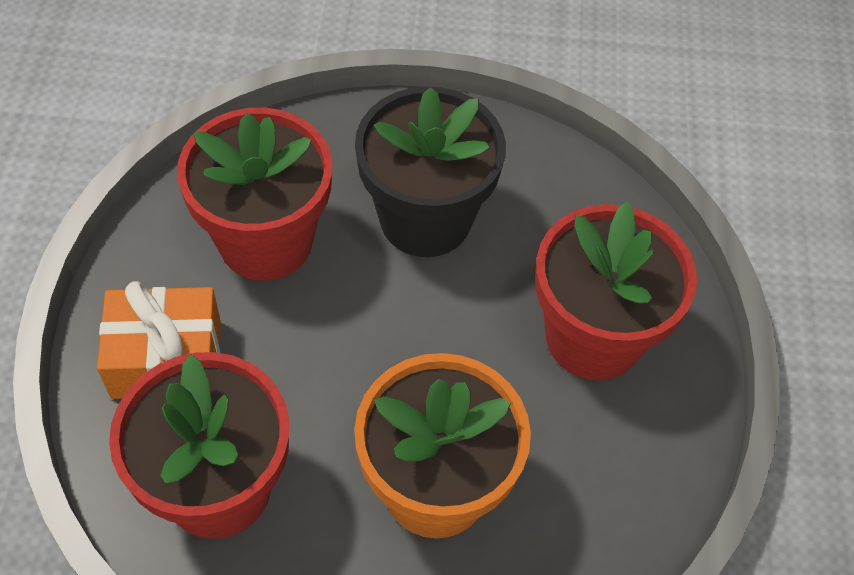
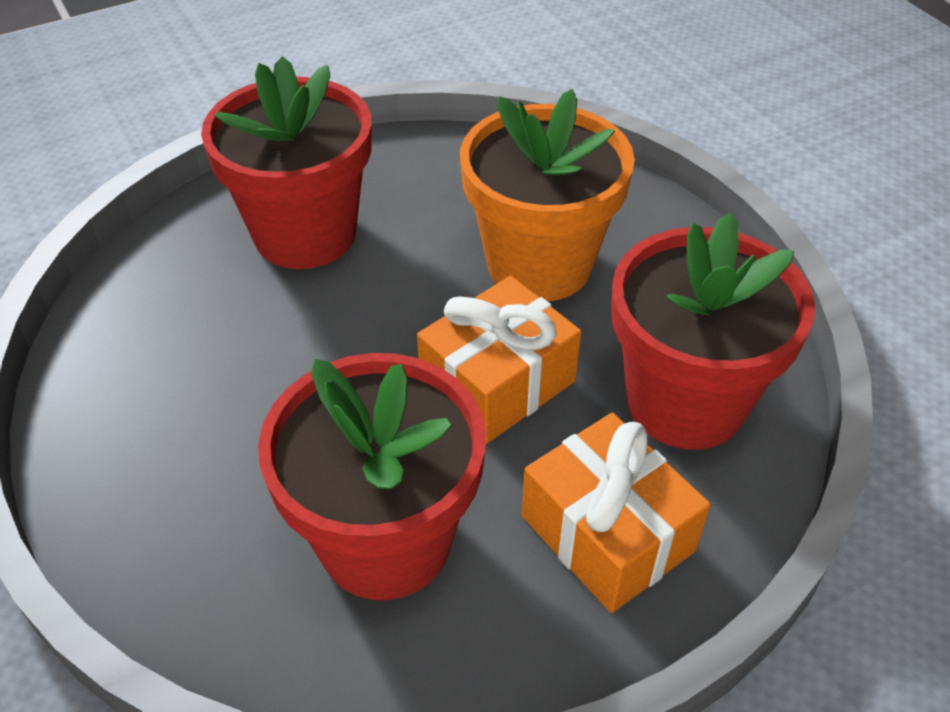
camera: 120 degrees left, 10 degrees down
black flower pot [355,86,506,257] -> none
none -> orange gift [417,276,581,444]

